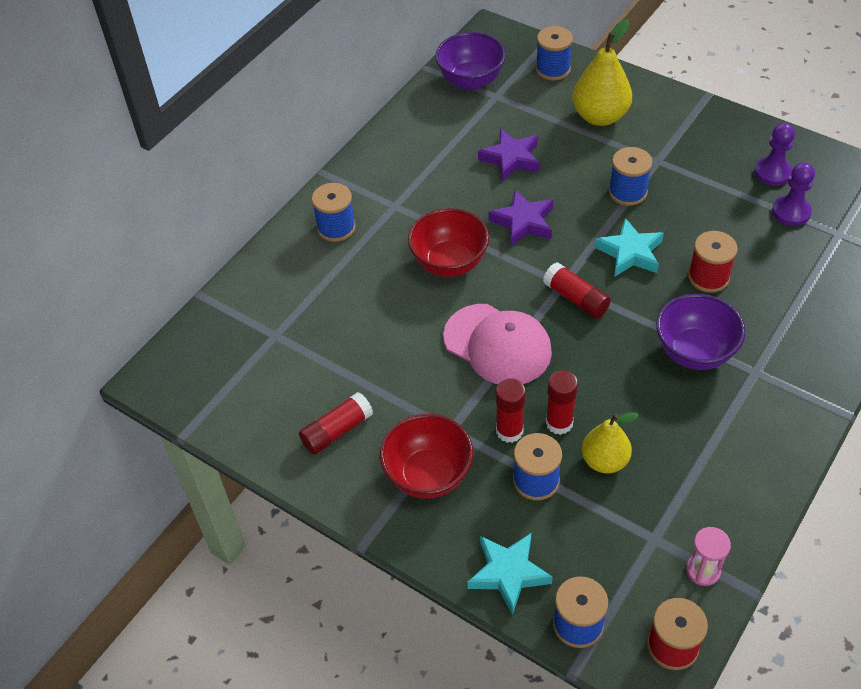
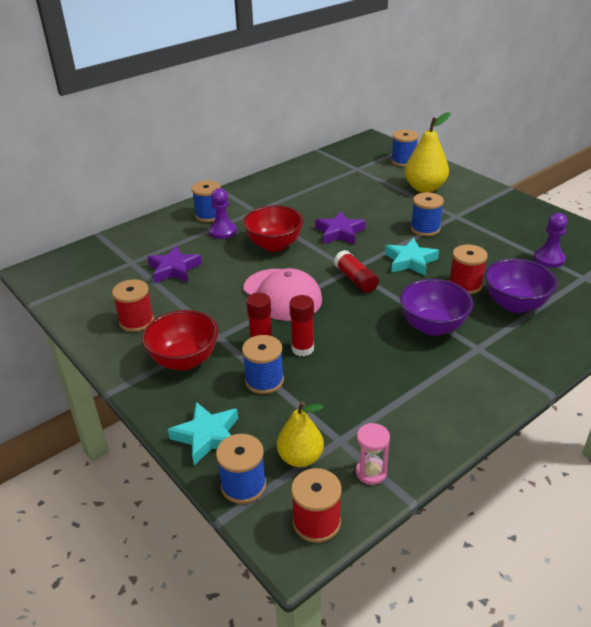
camera: 15 degrees right, 15 degrees down
red glue stick [299,392,373,455] -> red spool [112,279,154,332]
purple bowl [435,32,506,90] -> purple bowl moved to [485,259,558,313]
purple star [478,129,540,182] -> purple star moved to [148,246,202,283]
yellow pear [582,412,639,473] -> yellow pear moved to [277,402,324,467]
purple pawn [755,123,795,186] -> purple pawn moved to [209,188,237,239]

